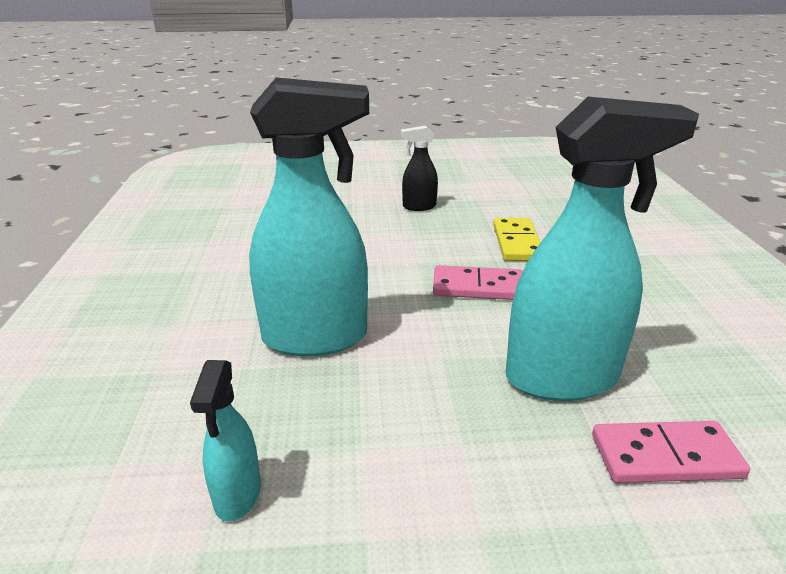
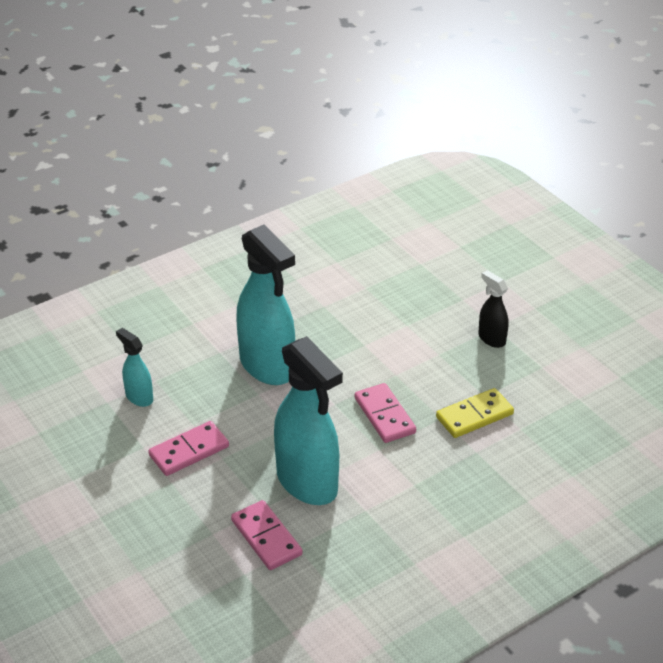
camera: 60 degrees right, 10 degrees up
turquoise spray bottle [190,360,261,522] -> turquoise spray bottle turned 75 degrees clockwise [116,328,153,407]
none -> pink domino [148,421,229,476]

